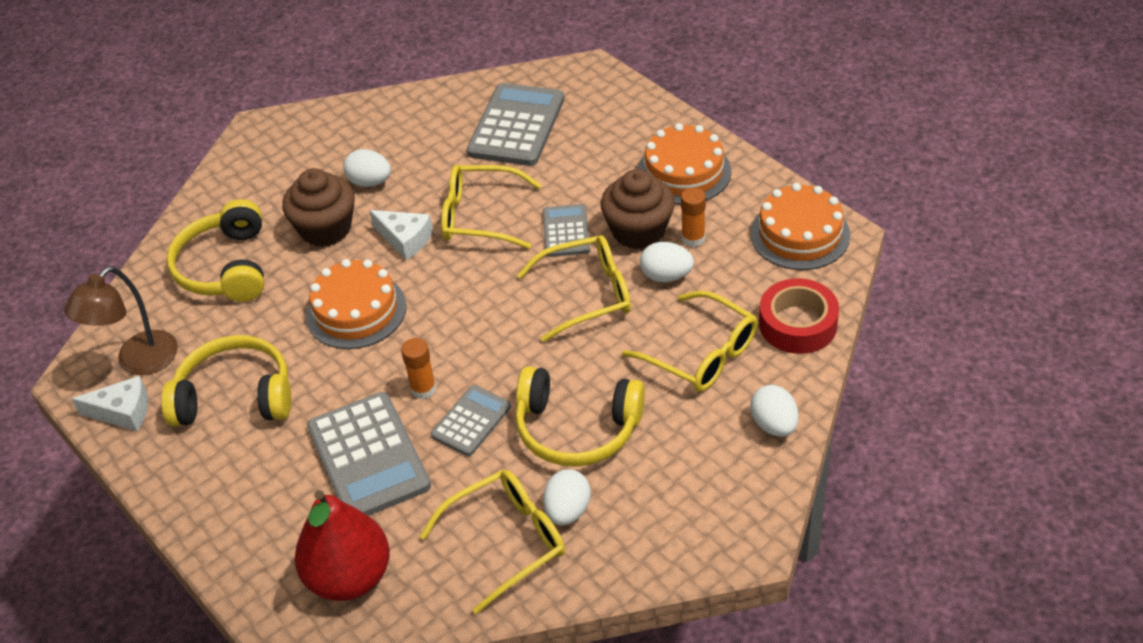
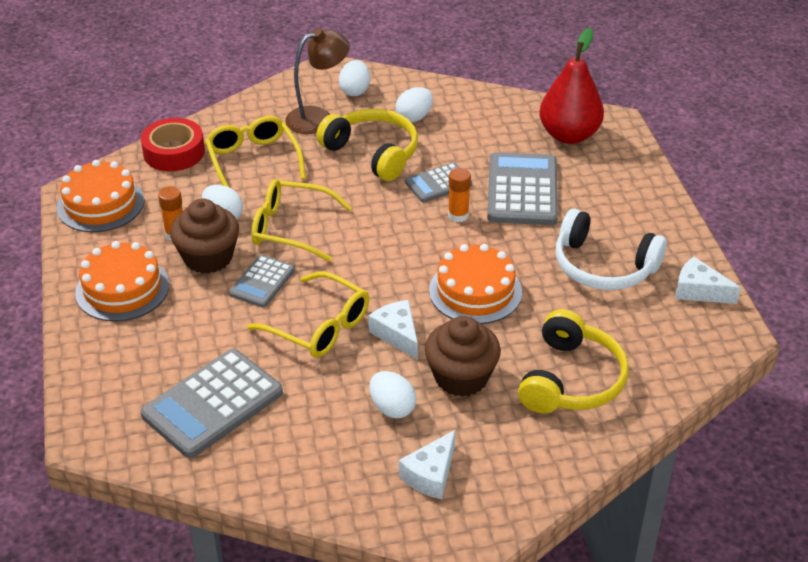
camera: 155 degrees left, 5 degrees down
brown lamp [64,266,178,375] -> brown lamp moved to [285,28,350,134]
yellow headphones [161,335,291,426] -> white headphones [556,209,667,290]
yellow glasses [419,470,565,614] -> none
white egg [750,385,799,437] -> white egg moved to [339,60,370,96]
none -> white cheese [399,430,455,499]

